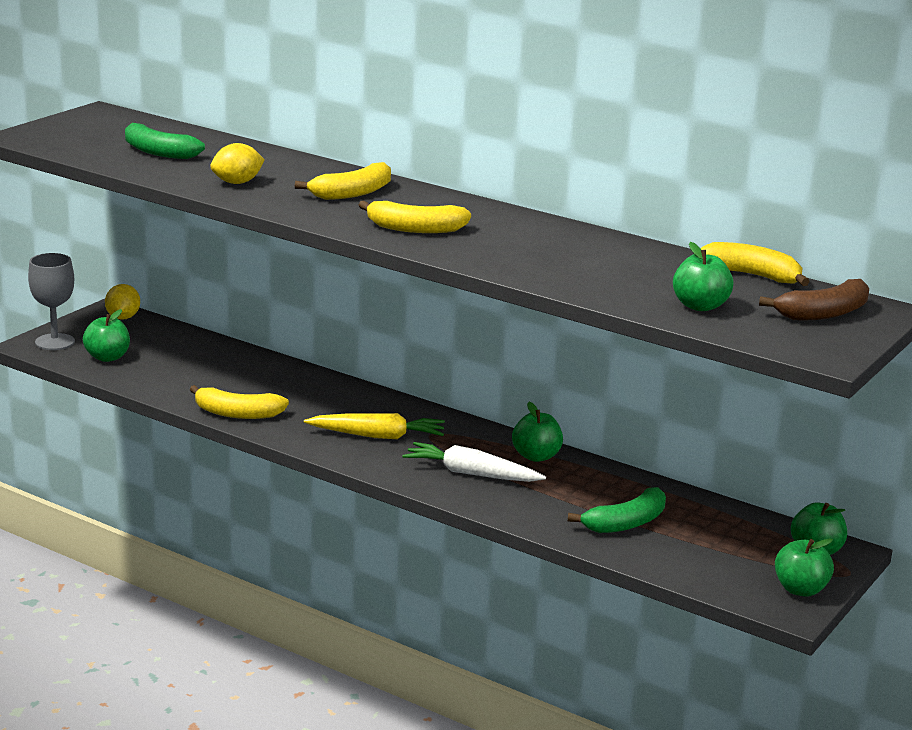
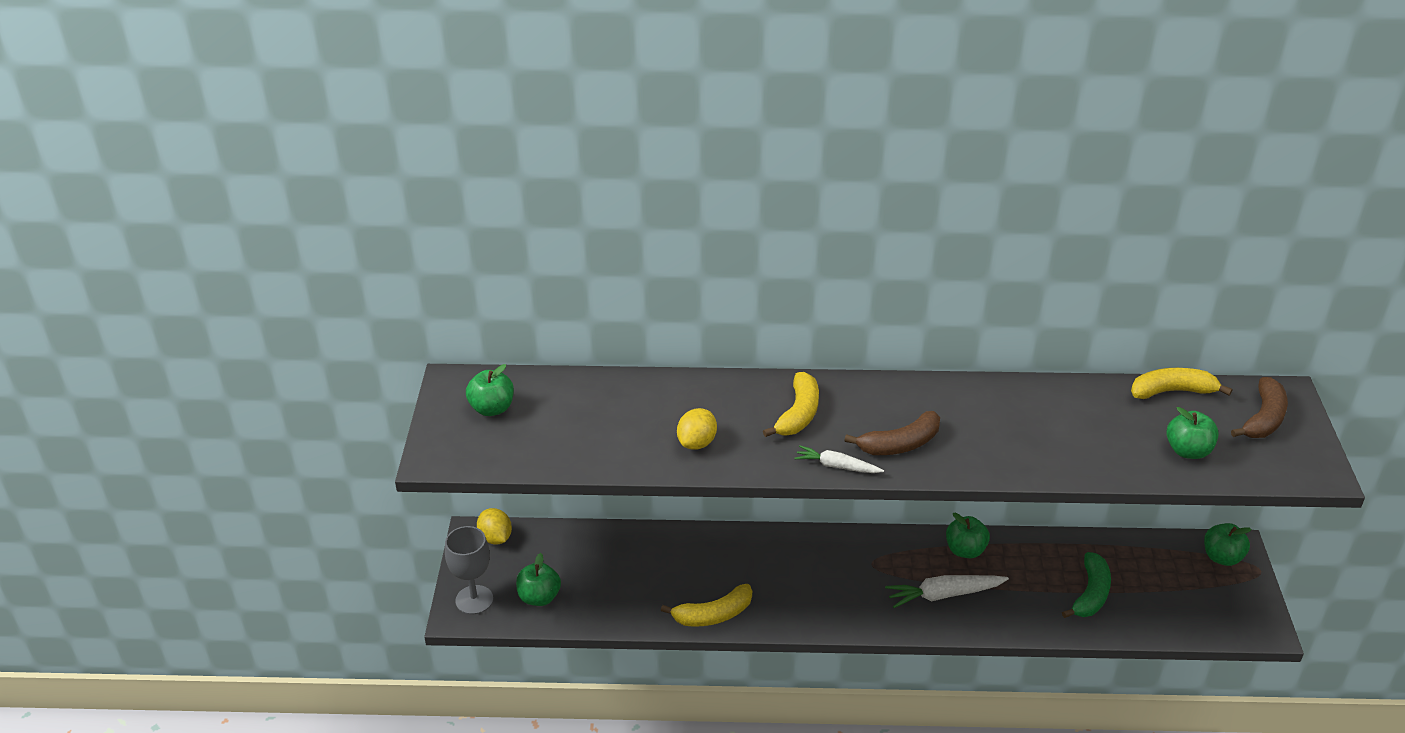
camera: 30 degrees left, 15 degrees up
green banana [125,123,205,159] -> none
yellow carrot [304,413,445,439] -> none
yellow banana [359,201,471,233] -> brown banana [844,411,940,455]
green apple [775,538,834,597] -> green apple moved to [466,364,514,416]
none -> white carrot [795,445,884,473]

